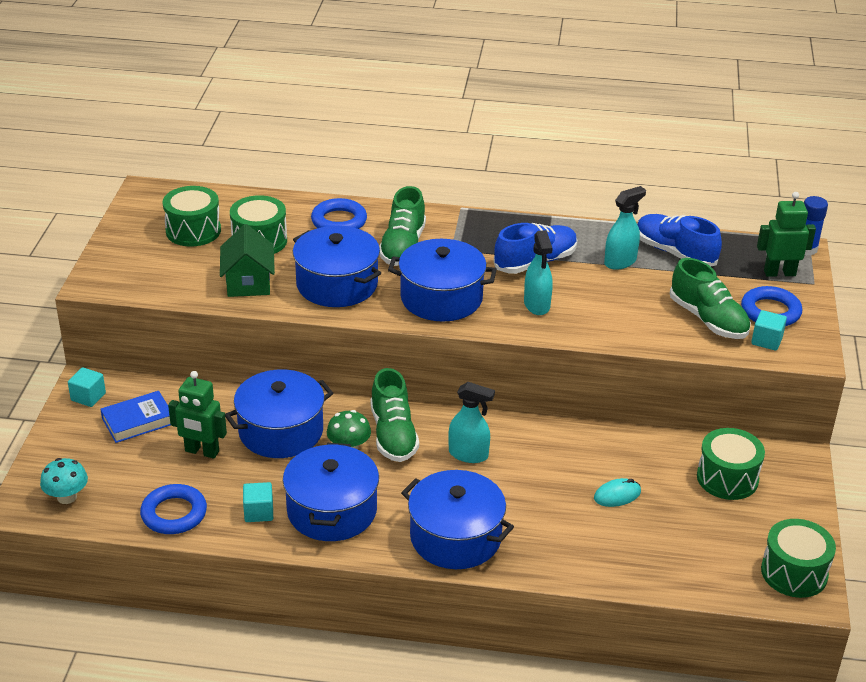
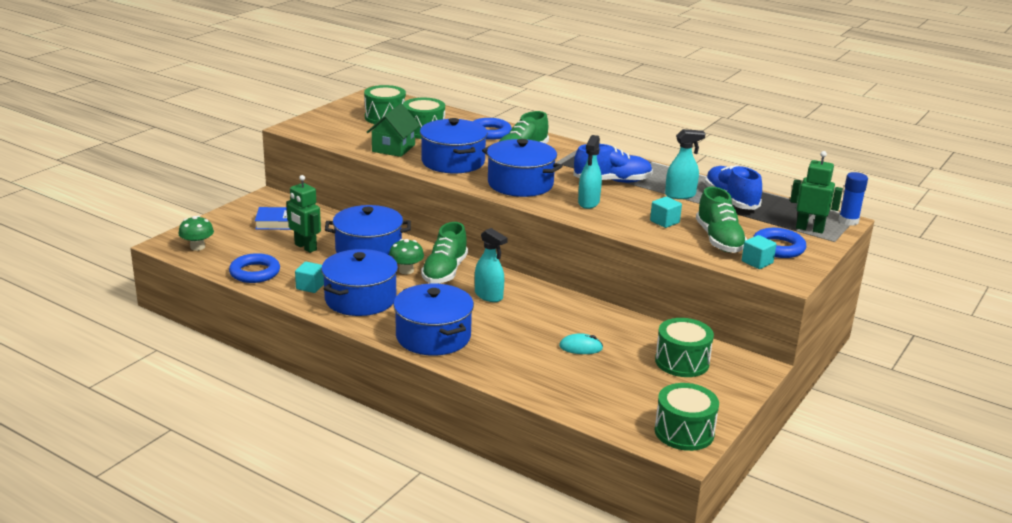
camera: 25 degrees right, 10 degrees down
turquoise mushroom [40,458,88,504] -> green mushroom [178,216,214,251]
turquoise cube [68,367,106,407] -> turquoise cube moved to [650,196,682,228]

